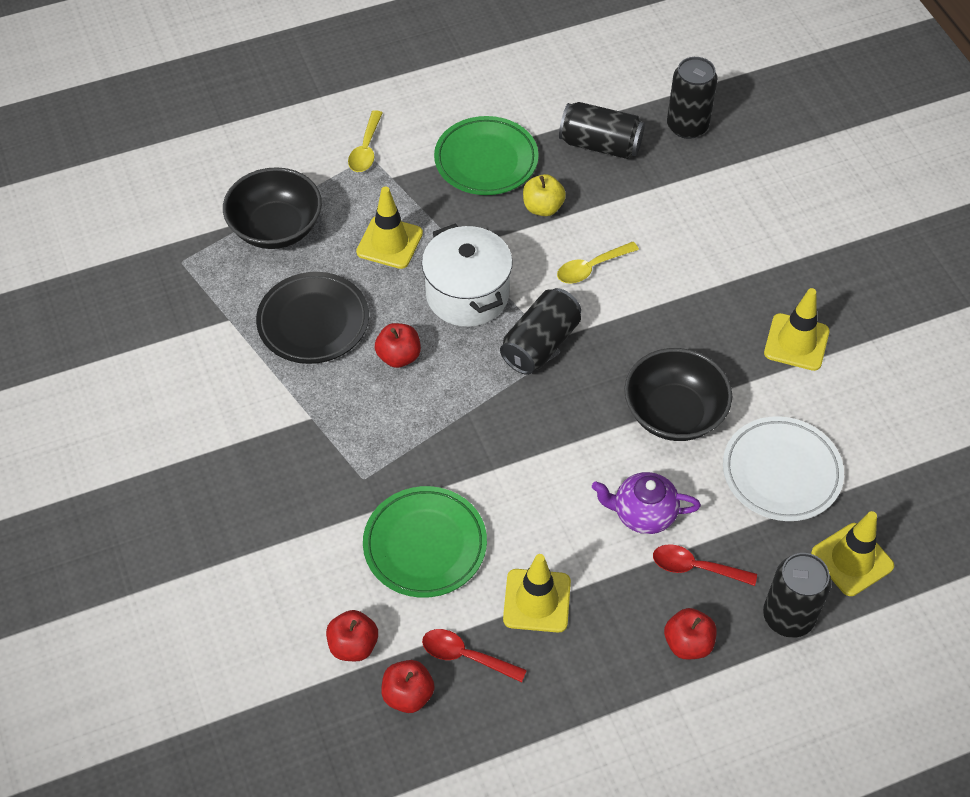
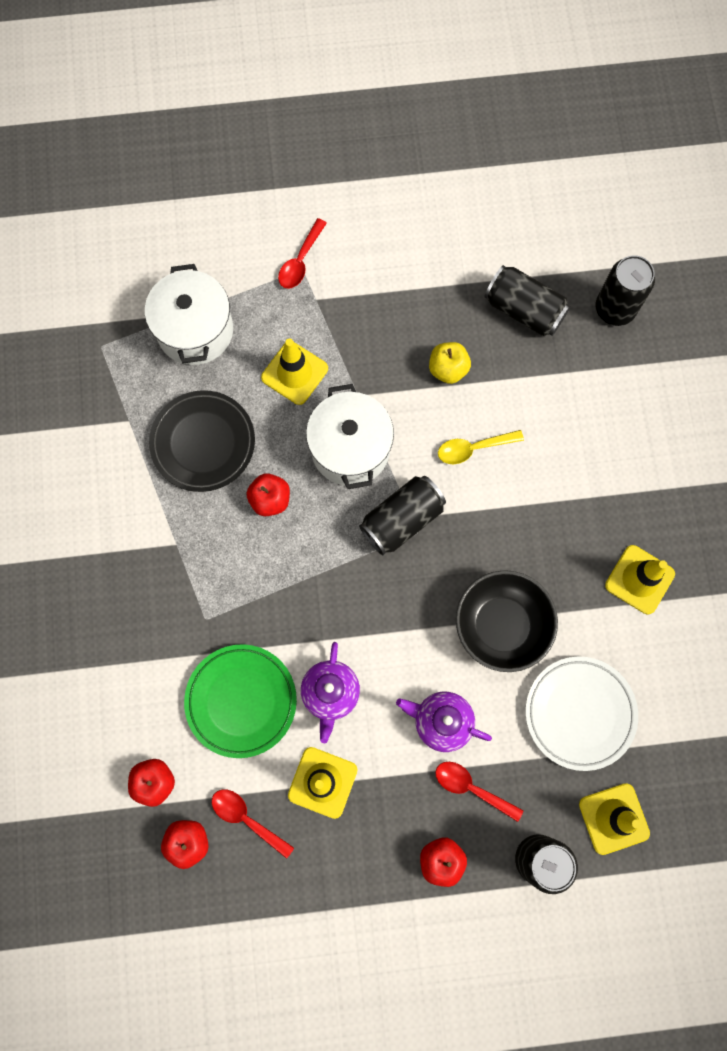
camera: 15 degrees right, 20 degrees up
black bowl [223,167,322,249] -> white pot [145,264,233,365]
yellow spoon [348,110,383,172] -> red spoon [278,218,327,289]
green plate [434,116,539,195] -> none
none -> purple teapot [301,642,360,743]

